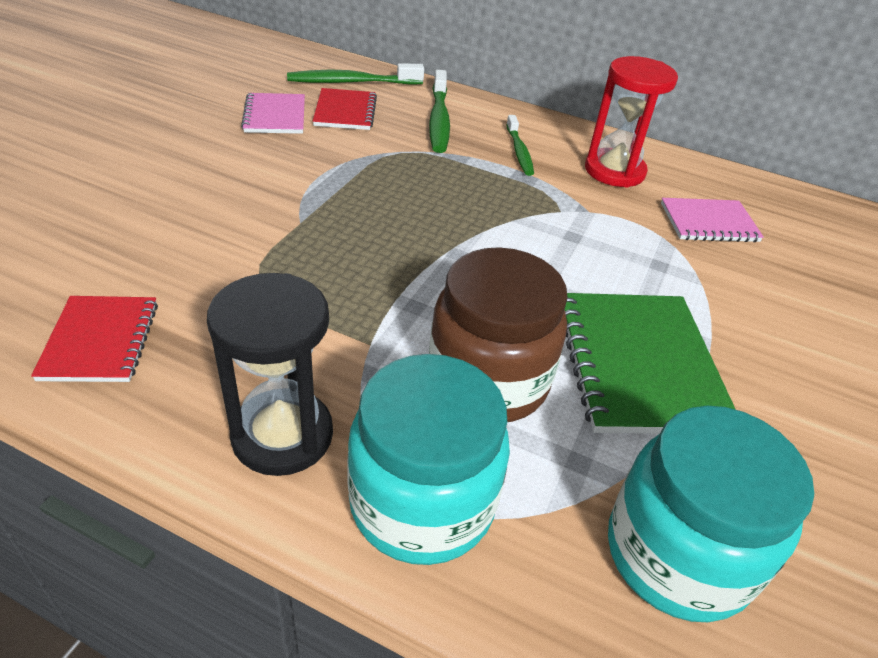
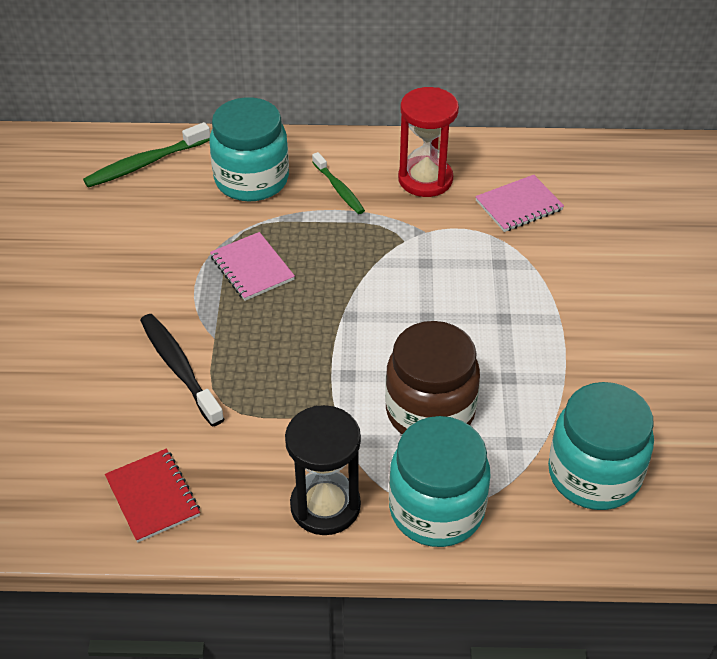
camera: 20 degrees left, 5 degrees up
pink notebook [241,93,305,134] -> pink notebook moved to [210,232,295,301]
red notebook [313,88,377,130] -> none
green toothbrush [429,70,450,153] -> turquoise jar [210,97,289,202]
green notebook [564,293,736,434] -> none
none -> black toothbrush [140,314,224,427]

